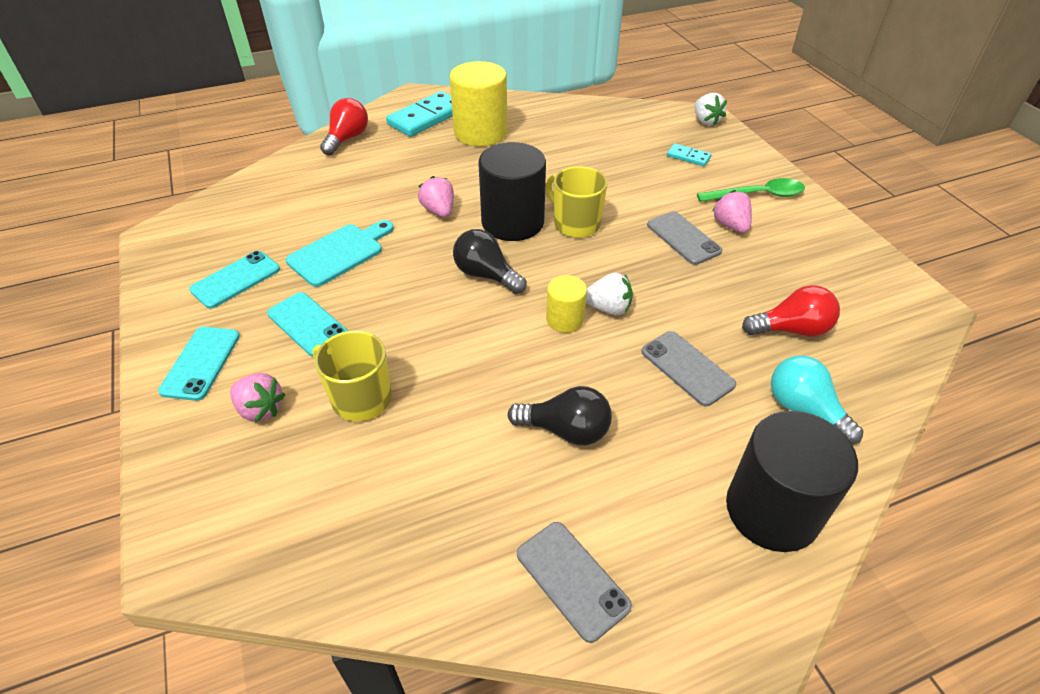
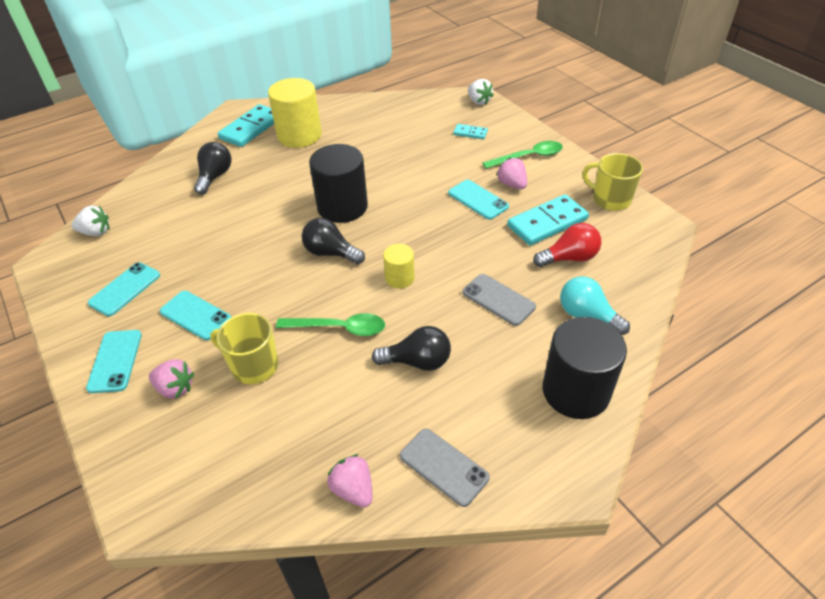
camera: 10 degrees left, 0 degrees up
turquoise cutting board [286,220,394,287] -> none
red light bulb [320,98,368,155] -> none
pink strawberry [418,176,454,217] -> pink strawberry moved to [327,454,372,507]
yellow mug [546,166,608,238] -> yellow mug moved to [583,153,643,211]
white strawberry [586,273,633,315] -> white strawberry moved to [71,206,109,236]
grey phone [647,211,722,265] -> turquoise phone [448,180,509,220]
none -> black light bulb [194,142,231,195]
none -> green spoon [276,313,385,336]
none -> turquoise domino [507,194,589,246]

